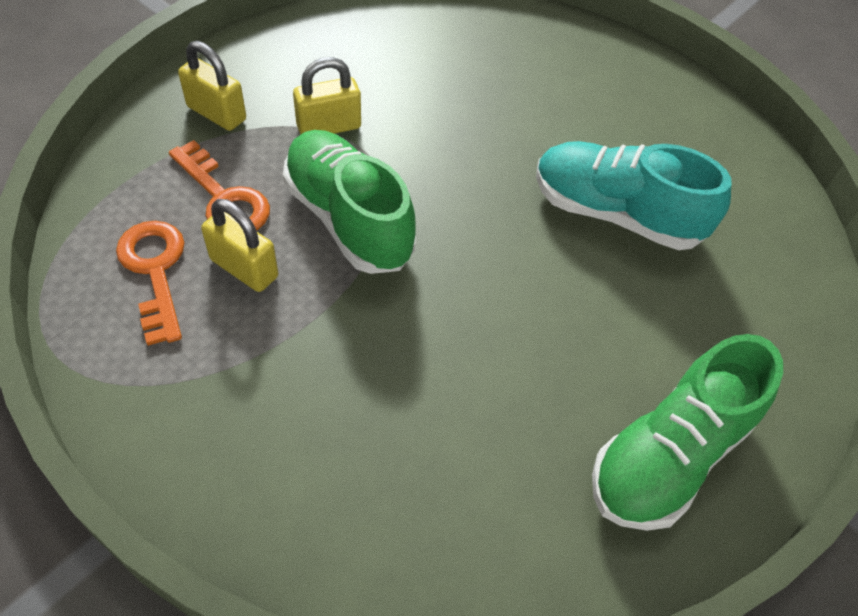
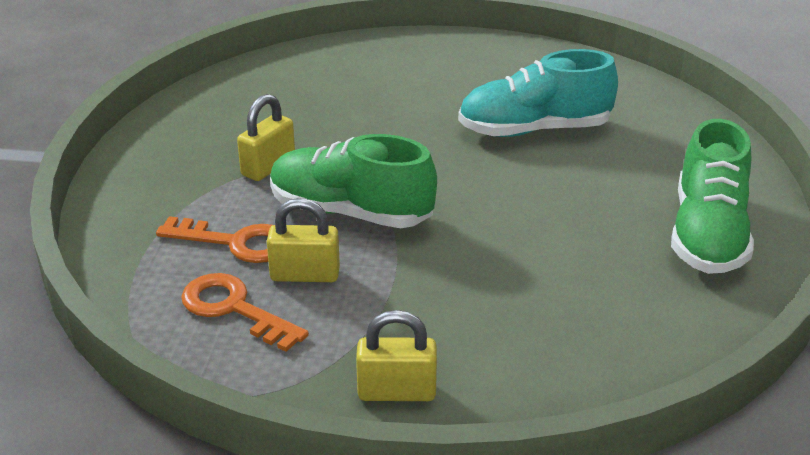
camera: 30 degrees left, 20 degrees down
yellow padlock [178,41,246,131] -> yellow padlock moved to [356,310,437,401]

